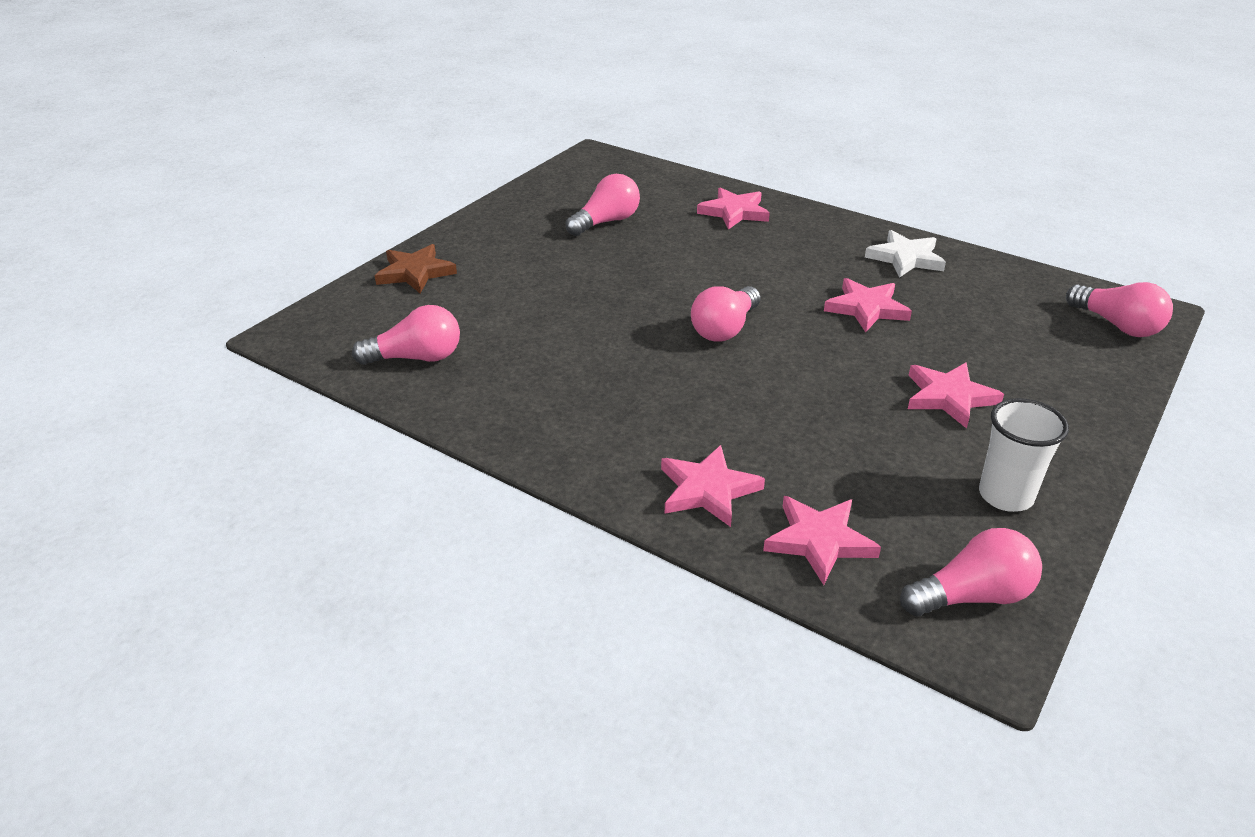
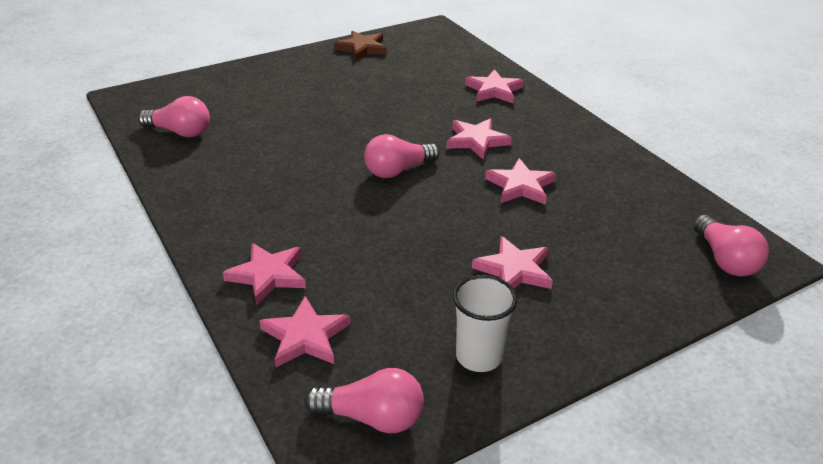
camera: 25 degrees right, 0 degrees up
brown star [374,244,457,294] -> brown star moved to [334,31,387,60]
pink light bulb [566,174,640,236] -> none
white star [865,230,946,278] -> none
none -> pink star [446,118,512,160]

